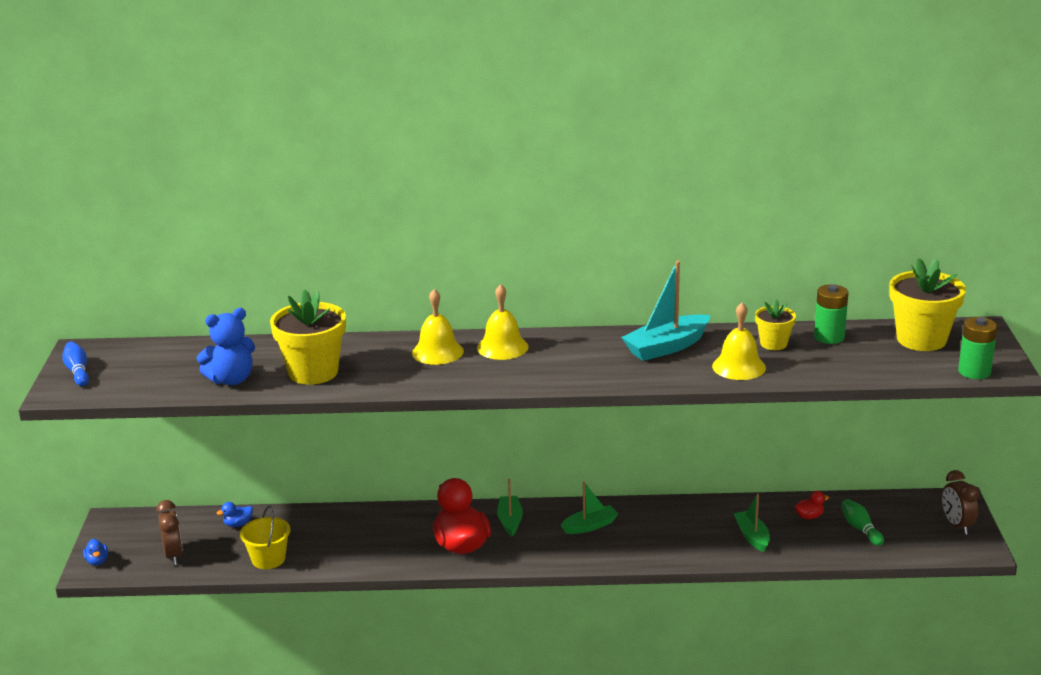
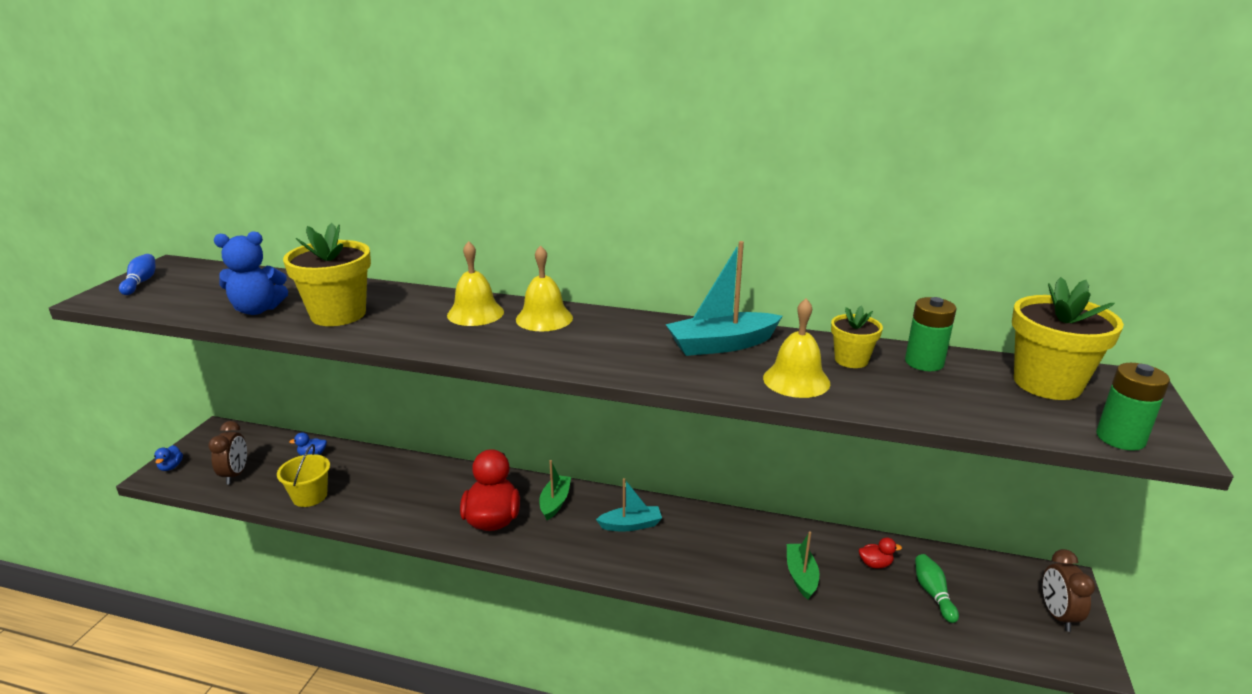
camera: 15 degrees right, 0 degrees up
green boat [560,481,619,534] -> turquoise boat [596,478,662,531]

